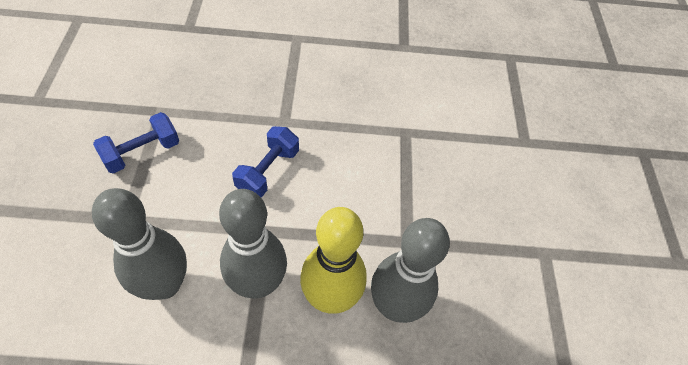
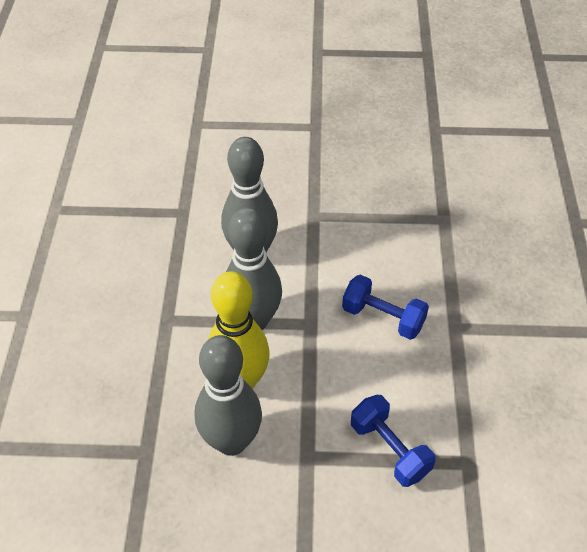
camera: 95 degrees right, 5 degrees down
blue dumbbell [93,112,179,174] -> blue dumbbell moved to [351,395,436,487]

